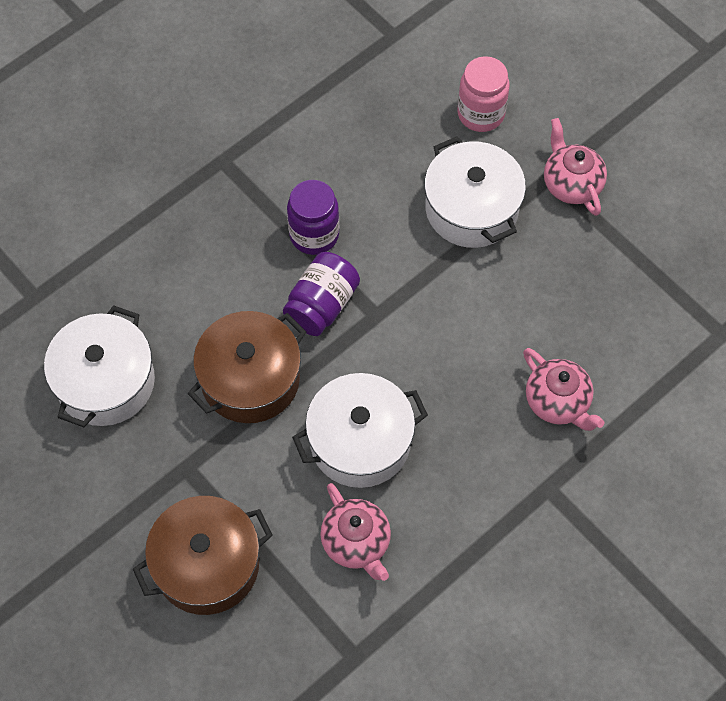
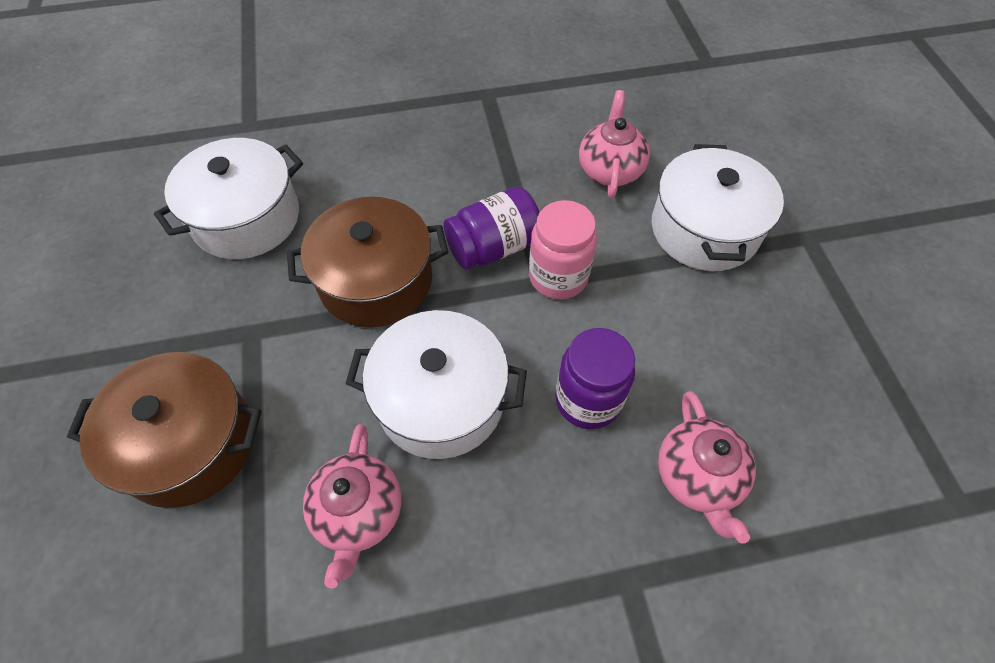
camera: 30 degrees right, 5 degrees down
purple jar [287,180,339,255] -> purple jar moved to [555,328,635,429]
pink jar [458,56,510,132] -> pink jar moved to [529,200,597,300]
pink teapot [544,118,607,216] -> pink teapot moved to [579,90,650,198]

